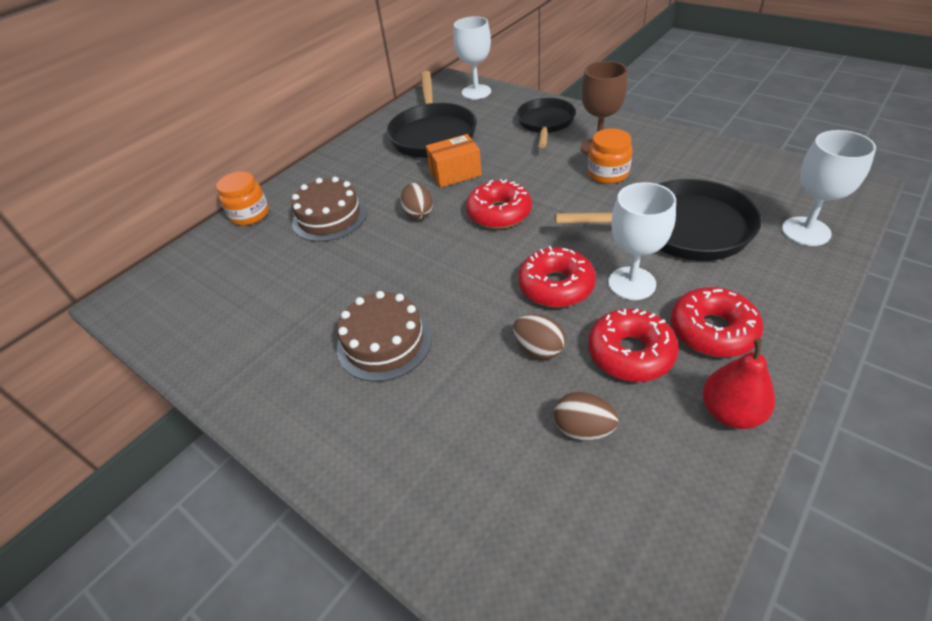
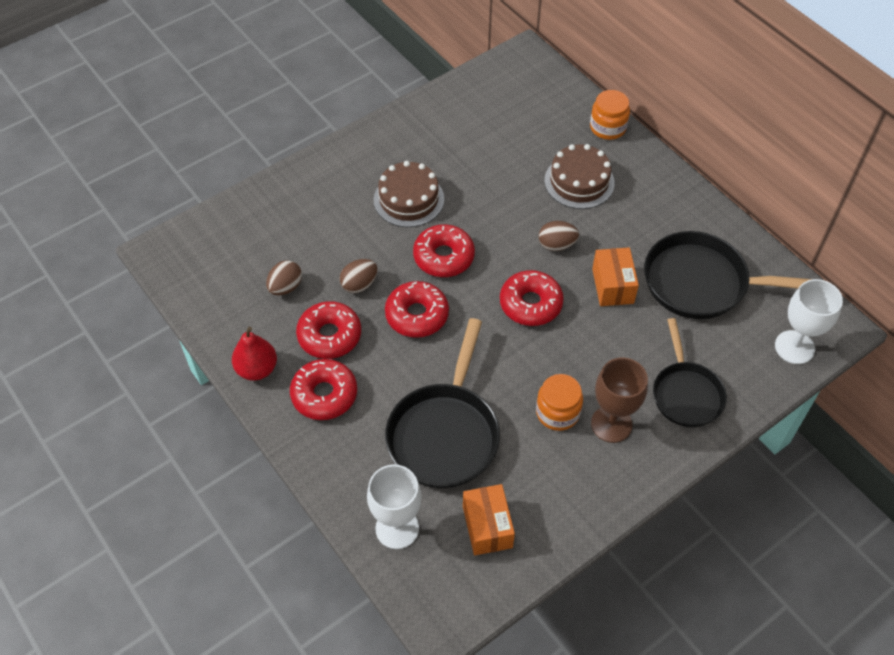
camera: 100 degrees right, 10 degrees up
black pan [517,98,576,148] -> black pan turned 60 degrees clockwise [653,318,727,427]
white goblet [608,182,676,300] -> none
none -> red donut [413,224,475,277]
none -> orange box [463,484,515,555]

